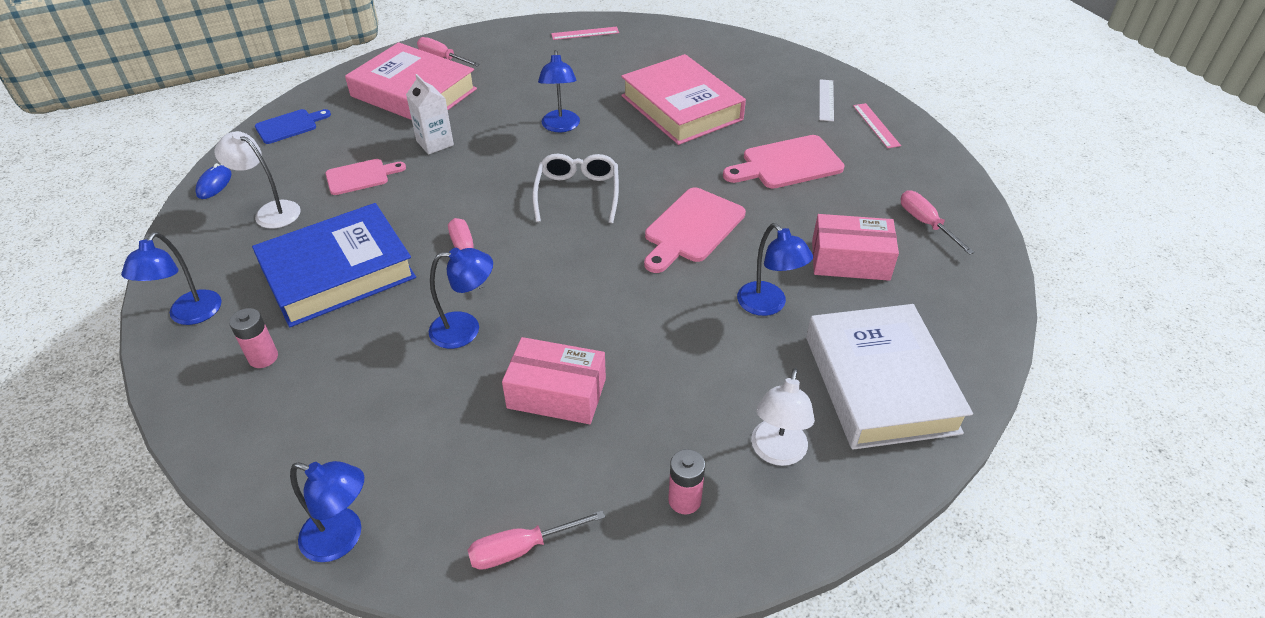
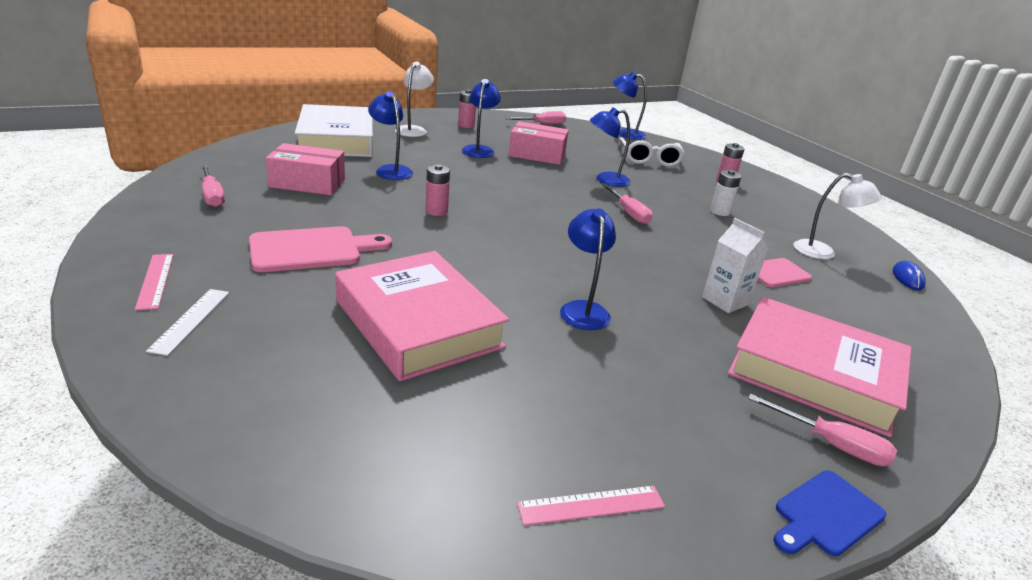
camera: 175 degrees right, 15 degrees down
blue lamp [121,232,222,325] -> blue lamp moved to [462,79,501,158]
blue book [252,203,416,327] -> white battery [710,170,741,216]
blue cutting board [255,109,331,144] -> blue cutting board moved to [774,470,886,556]
white glasses [533,154,619,223] -> white glasses moved to [618,137,685,167]
pink cutting board [644,187,746,273] -> pink battery [425,164,450,216]

